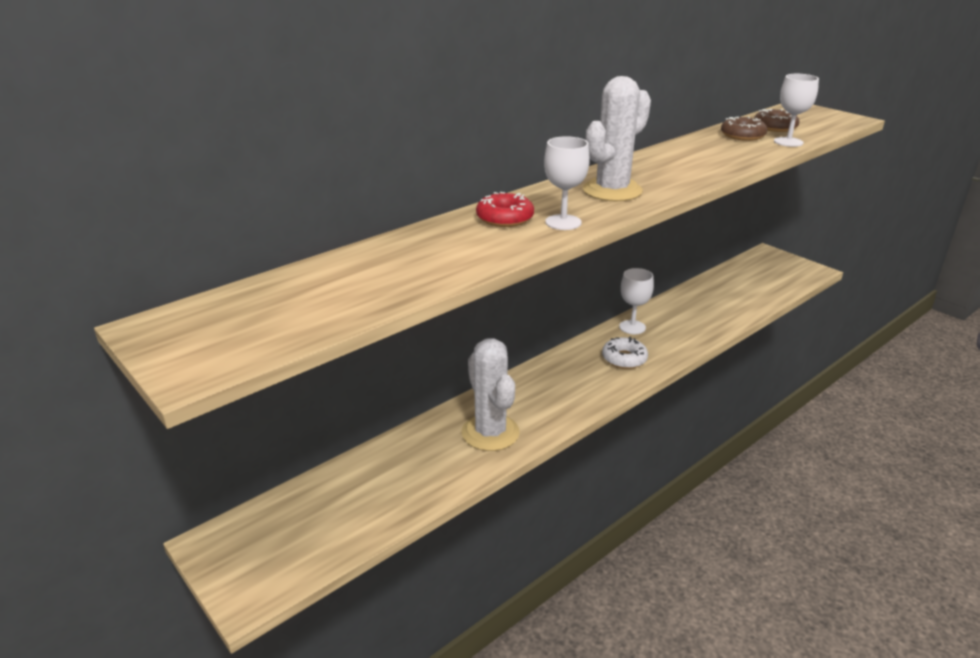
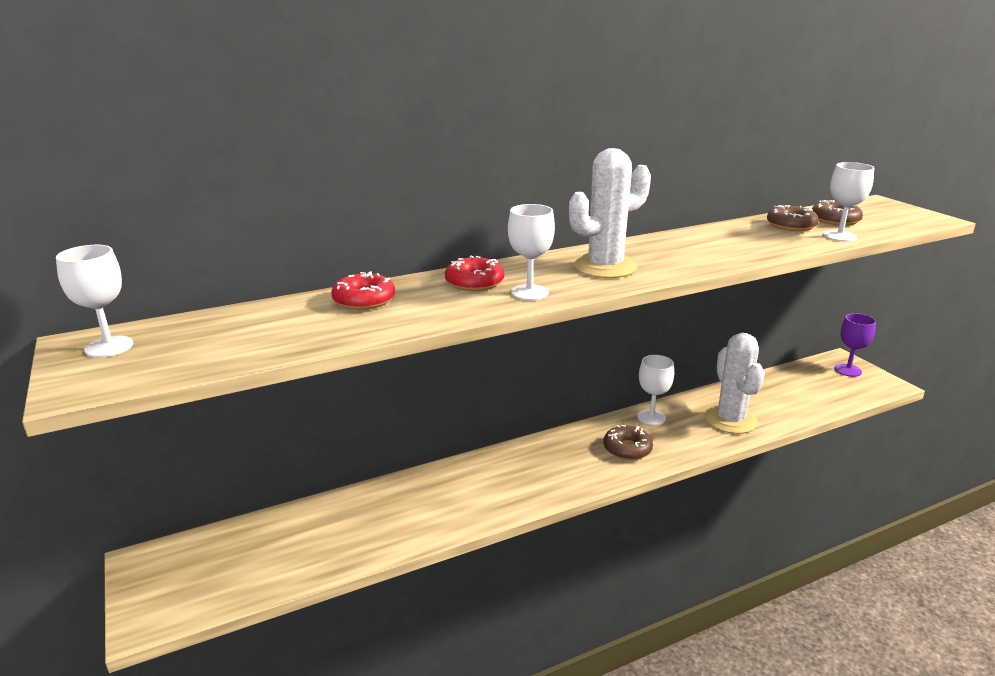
camera: 15 degrees right, 5 degrees down
white cactus [462,338,520,451] -> white cactus moved to [705,333,765,434]
white donut [602,337,648,369] -> brown donut [603,425,653,460]
none -> white goblet [56,245,133,357]
none -> red donut [331,271,395,310]
none -> purple goblet [835,313,876,377]

